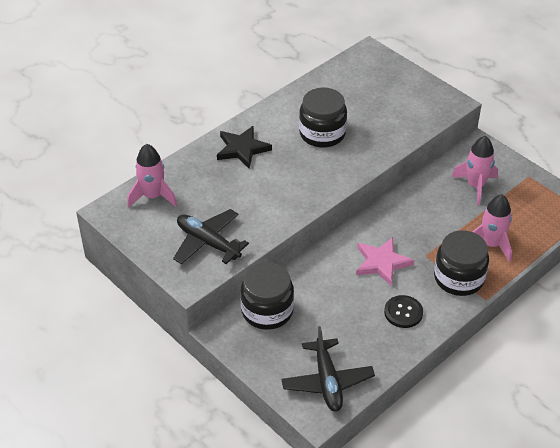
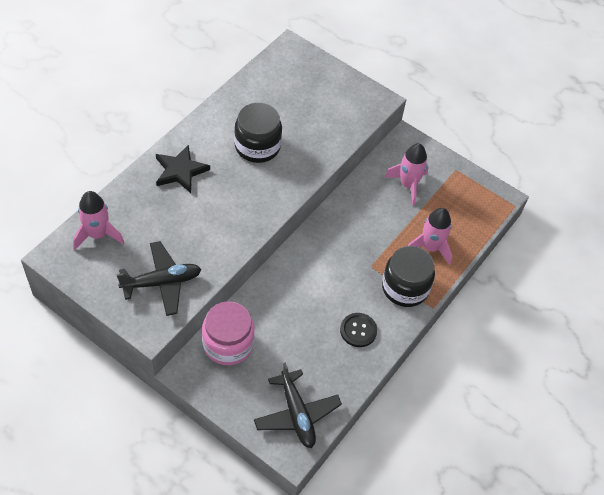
camera: 15 degrees left, 10 degrees up
black plane [173,209,249,264] -> black plane turned 135 degrees clockwise [117,241,201,316]
black jar [240,262,294,330] -> pink jar [202,301,255,365]
pink star [356,237,414,286] -> none

